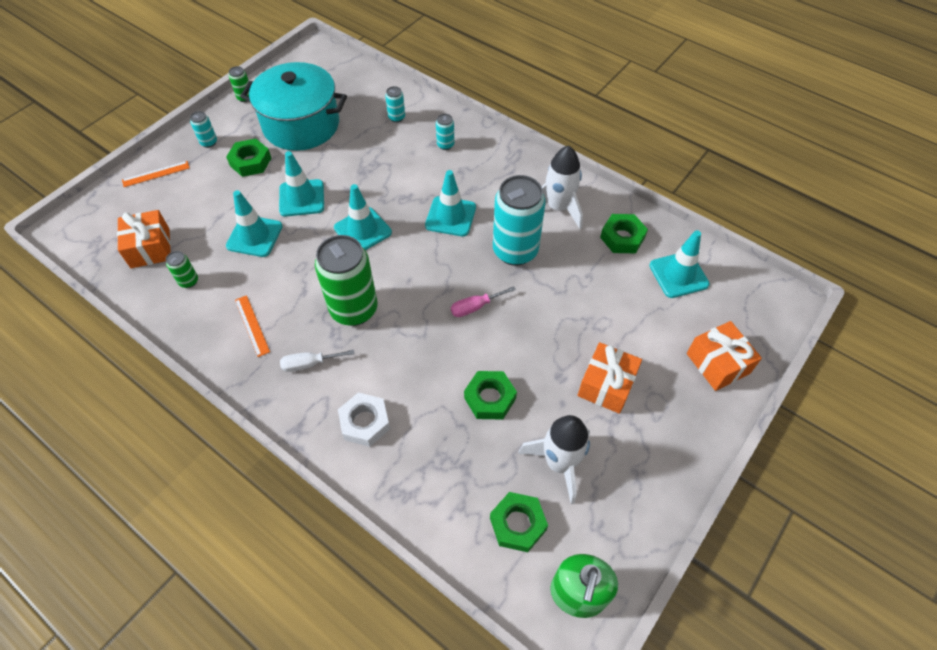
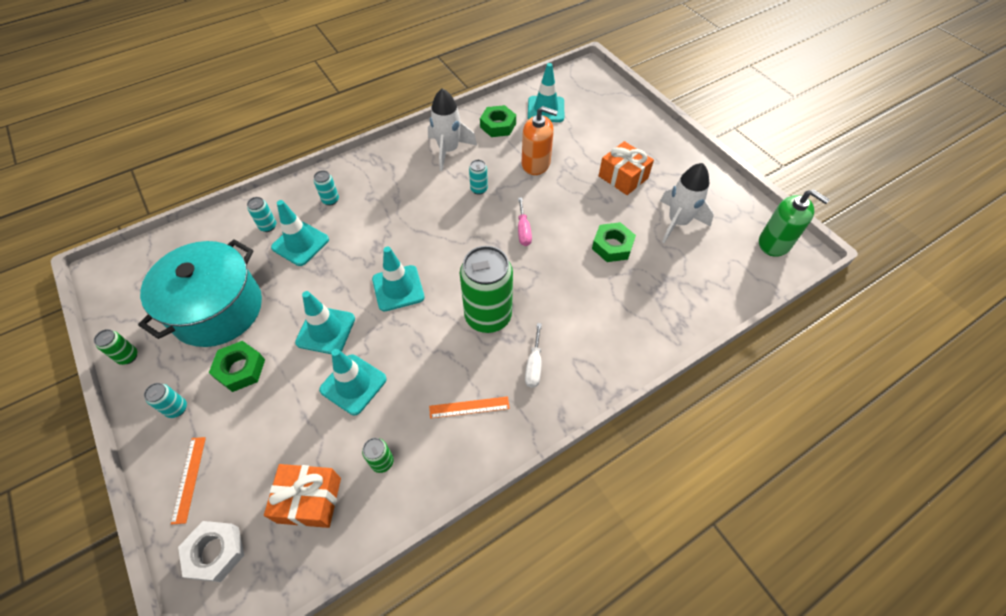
camera: 70 degrees left, 0 degrees up
white nut [338,392,390,447] -> white nut moved to [178,521,244,582]
turquoise traffic cone [425,170,476,236] -> turquoise traffic cone moved to [271,200,329,266]
green nut [490,492,548,552] -> none
turquoise can [493,175,545,266] -> turquoise can [469,160,488,195], size x0.43
orange gift [687,321,762,391] -> none
none -> orange soap dispenser [522,106,558,175]

